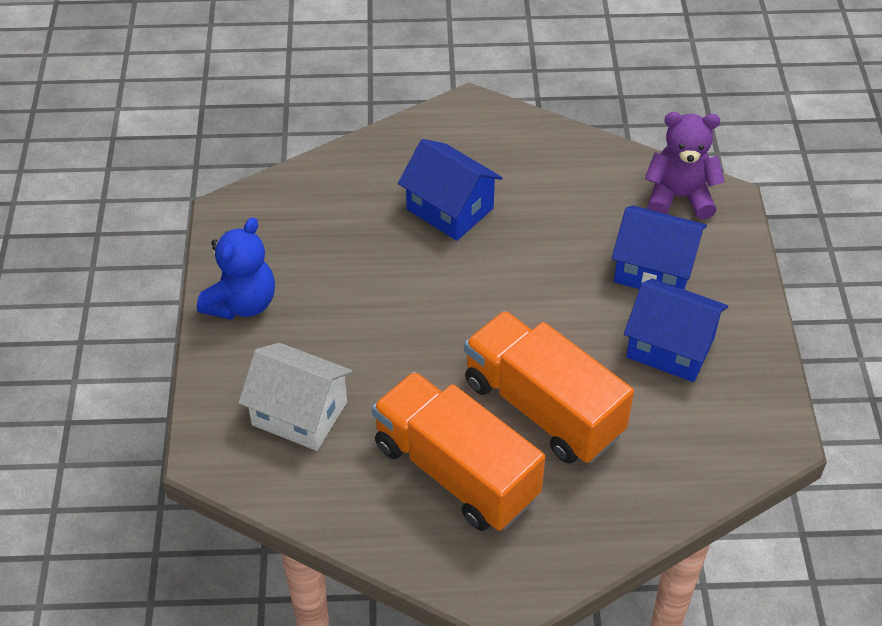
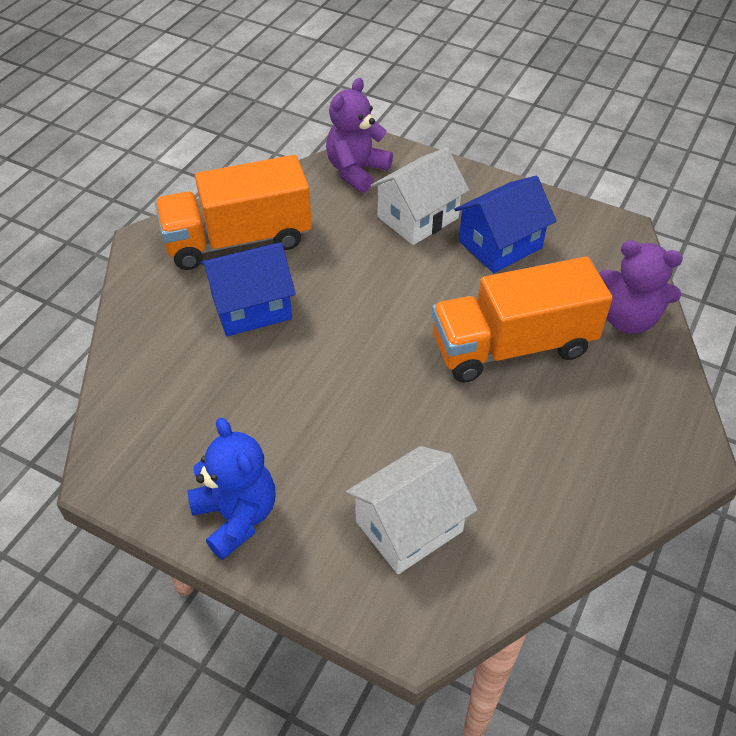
camera: 60 degrees left, 0 degrees up
orange truck [372,372,545,531] -> orange truck moved to [155,155,312,270]
blue house [612,205,707,290] -> white house [370,147,469,245]
none -> purple teddy bear [599,240,683,334]

